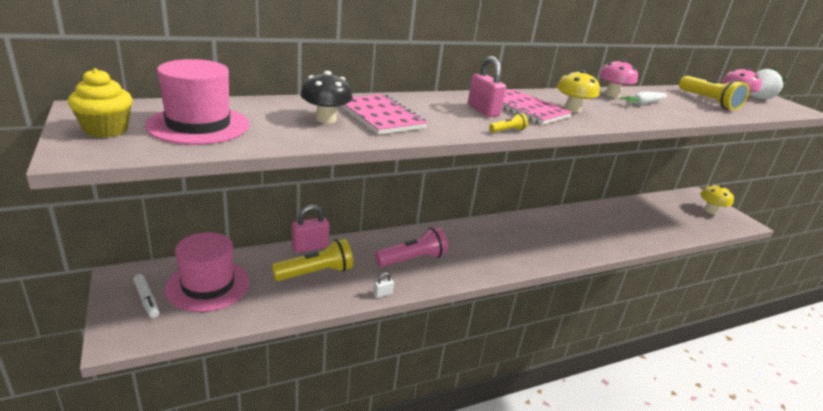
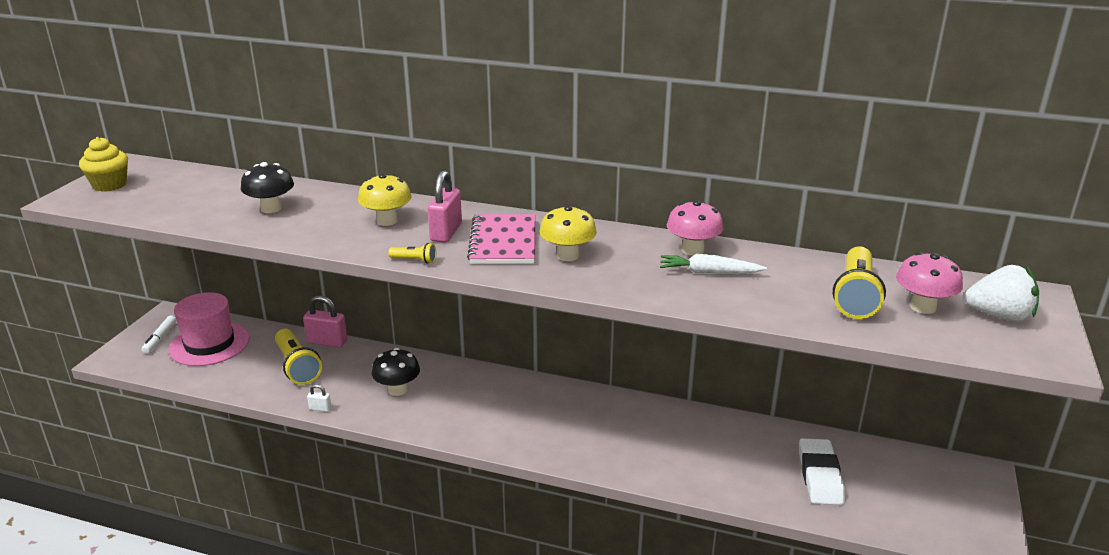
camera: 45 degrees right, 0 degrees up
pink hat [145,59,249,145] -> none
yellow flashlight [272,238,353,281] -> yellow flashlight turned 45 degrees clockwise [275,329,322,385]
pink notebook [341,94,428,135] -> none
pink flashlight [375,227,448,267] -> black mushroom [371,348,420,396]
yellow mushroom [700,185,734,214] -> yellow mushroom moved to [358,173,412,226]
none -> white eraser [799,438,845,505]

